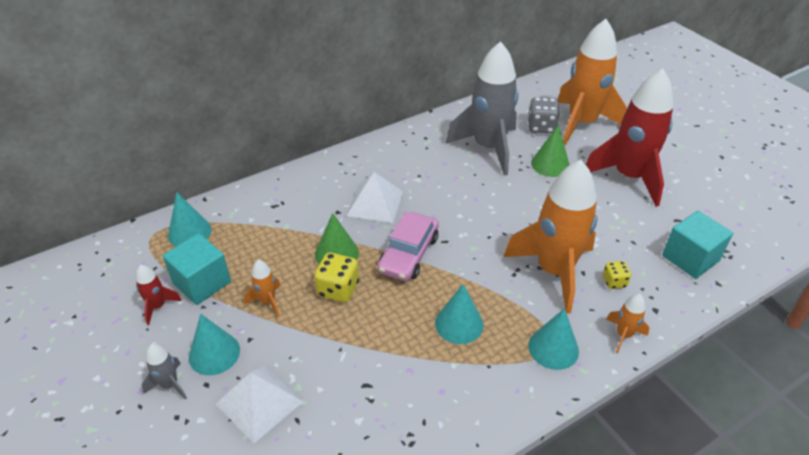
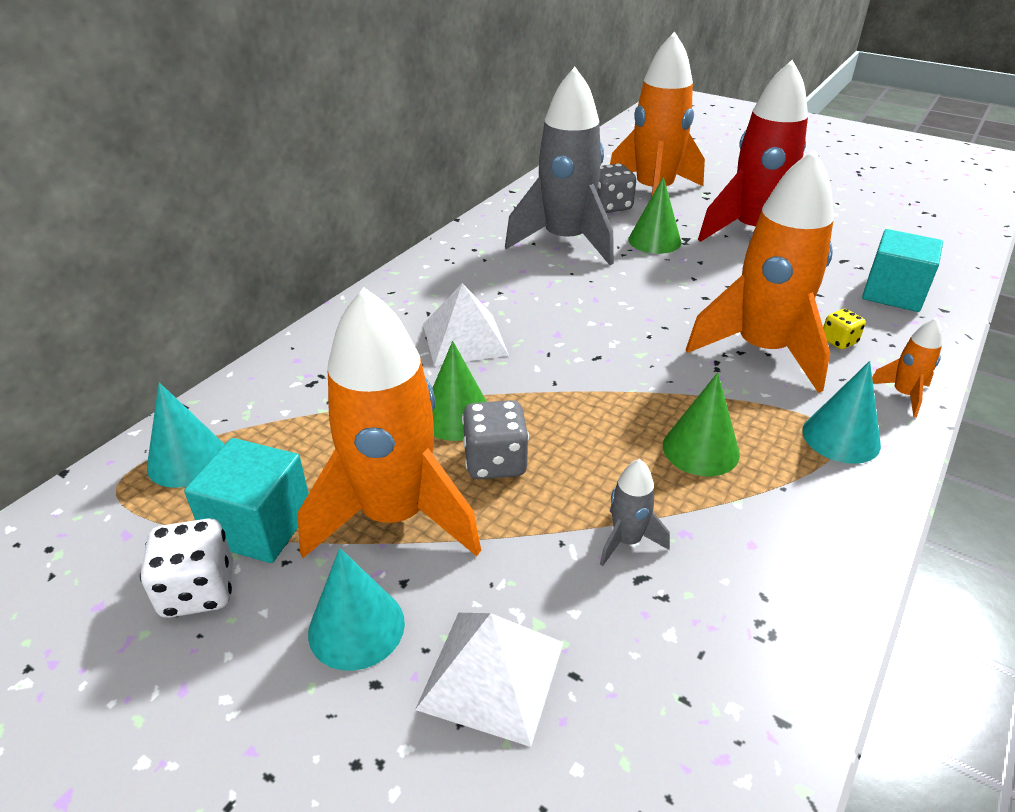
camera: 25 degrees left, 5 degrees down
red rocket [136,265,182,325] -> white dice [140,518,233,618]
grey rocket [142,344,187,400] -> grey rocket moved to [600,459,670,566]
orange rocket [244,260,281,317] -> orange rocket [297,287,481,558], size x2.40
yellow dice [314,252,359,302] -> grey dice [462,400,529,479]
pink car [377,212,439,281] -> none
turquoise cone [435,284,484,344] -> green cone [663,373,740,476]

